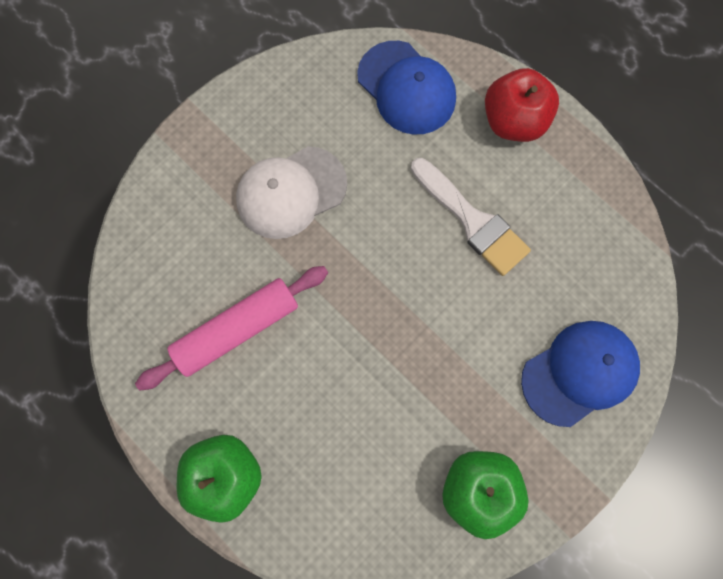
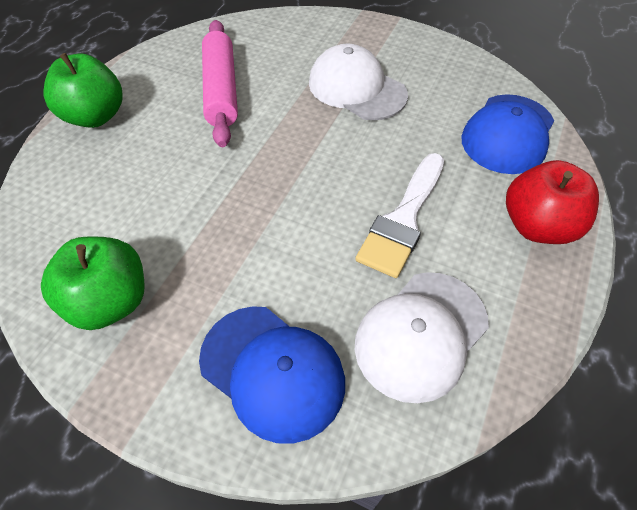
camera: 70 degrees right, 20 degrees down
pink rolling pin [135,266,328,391] -> pink rolling pin turned 45 degrees clockwise [202,20,238,147]
none -> white cap [355,272,489,403]

